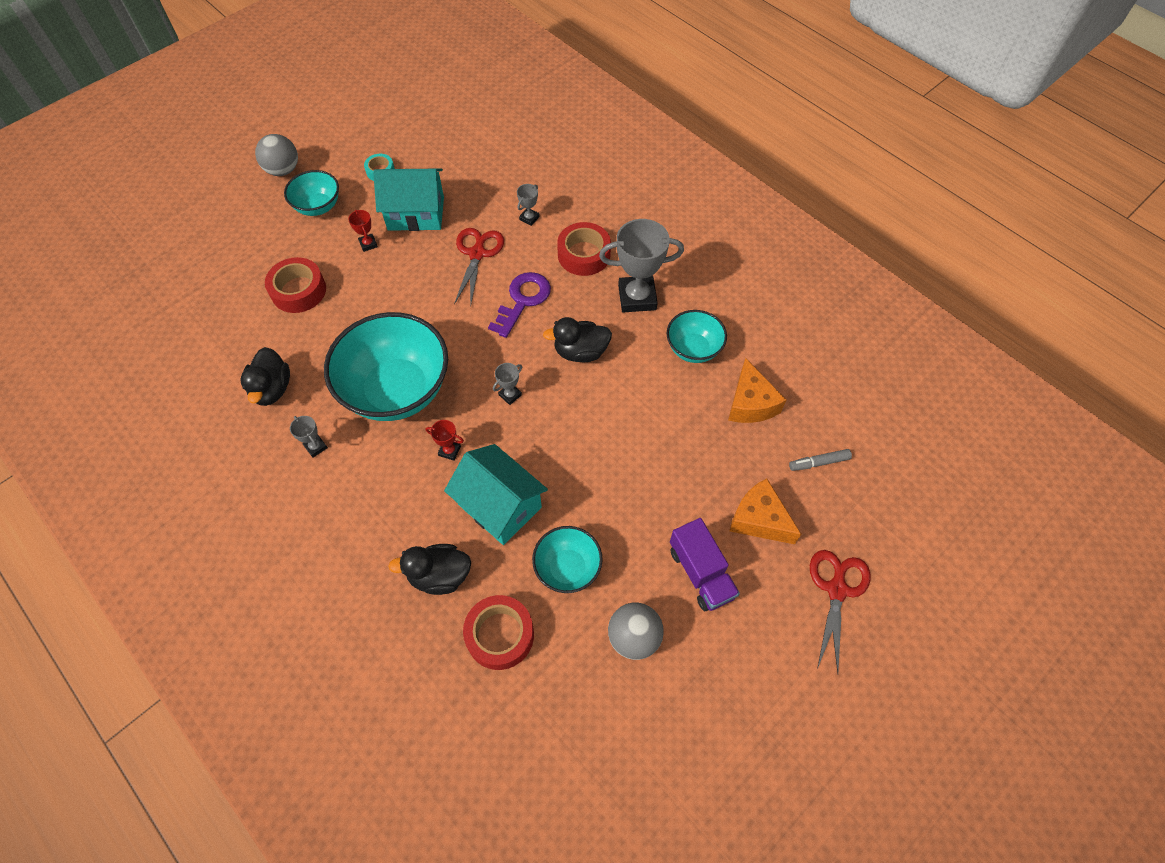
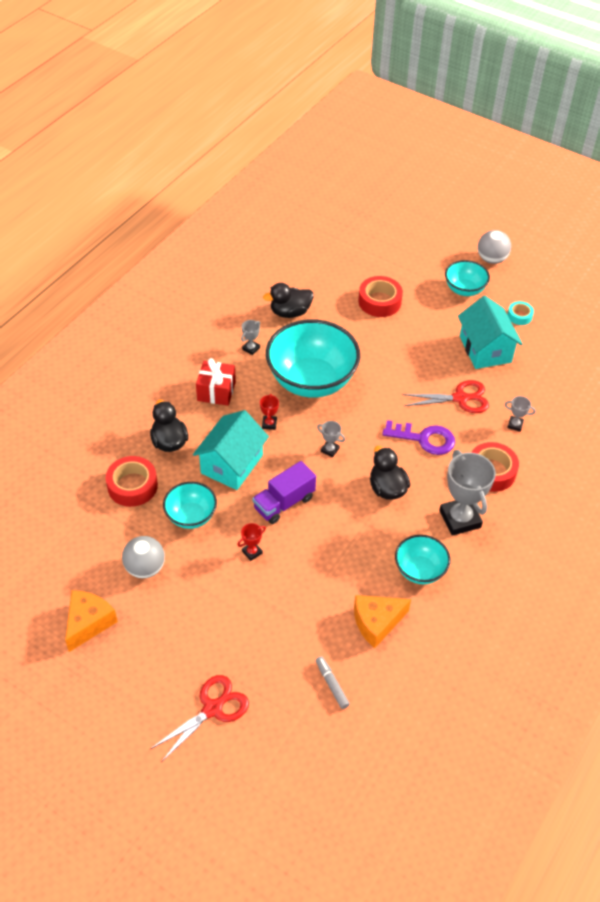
camera: 75 degrees right, 10 degrees down
red trophy [348,210,378,252] -> red trophy moved to [237,523,266,561]
purple truck [670,518,740,611] -> purple truck moved to [253,461,316,524]
orange cheese [730,478,802,544] -> orange cheese moved to [65,590,118,652]
red scissors [810,550,870,673] -> red scissors turned 45 degrees counterclockwise [150,675,249,761]
none -> red gift [196,358,236,406]

